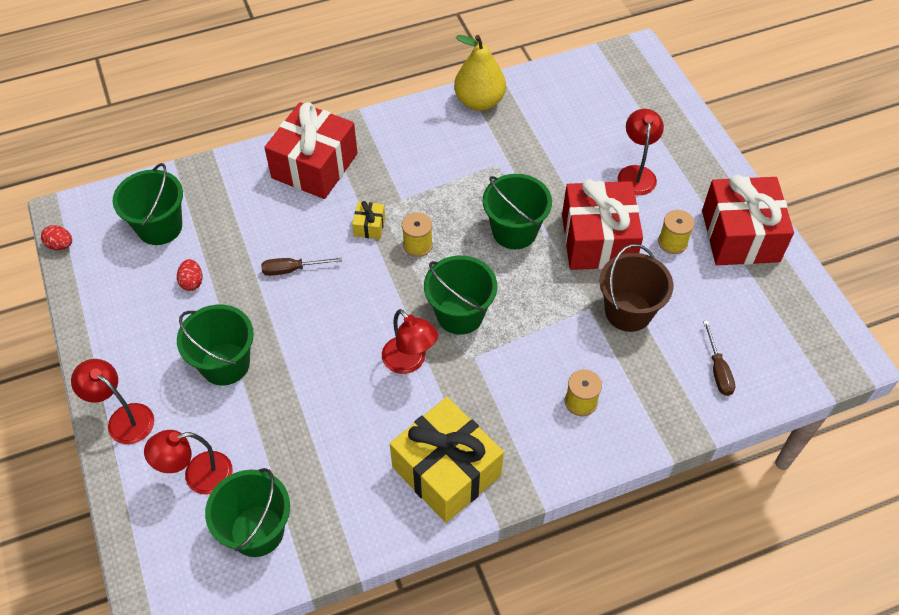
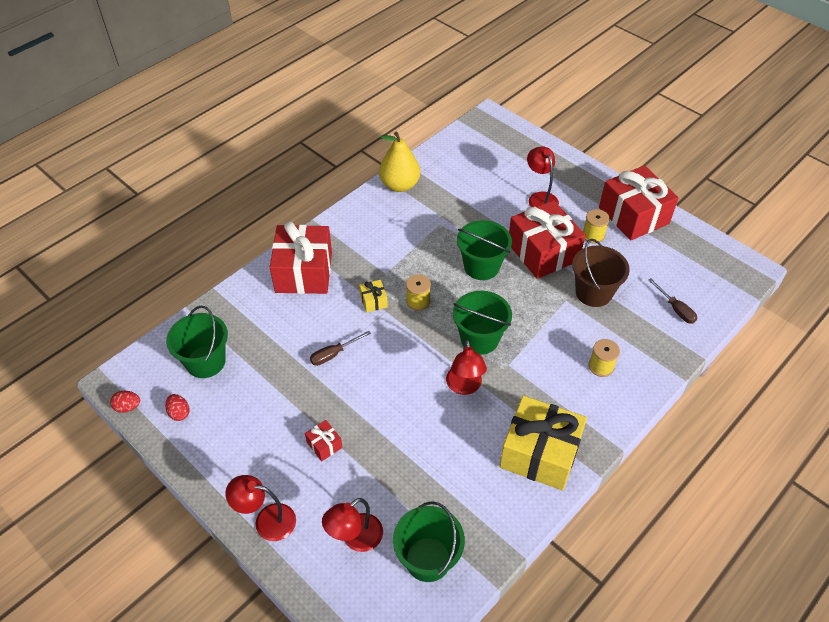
camera: 25 degrees left, 5 degrees down
red egg [177,259,203,291] -> red egg moved to [165,394,190,421]
green bucket [177,304,254,386] -> red gift [305,420,343,461]
red lamp [382,309,438,374] -> red lamp turned 60 degrees clockwise [446,340,487,395]

